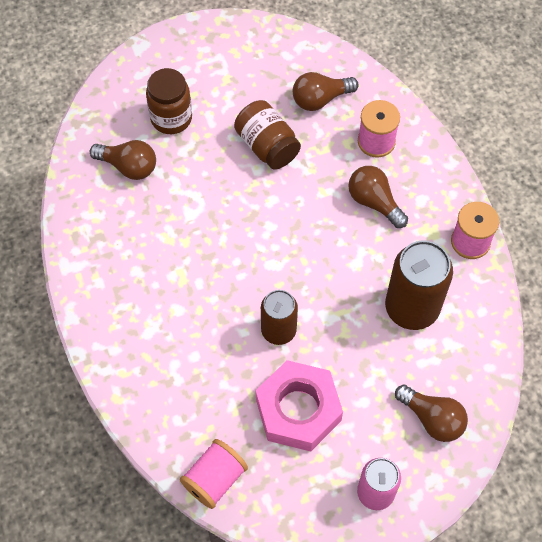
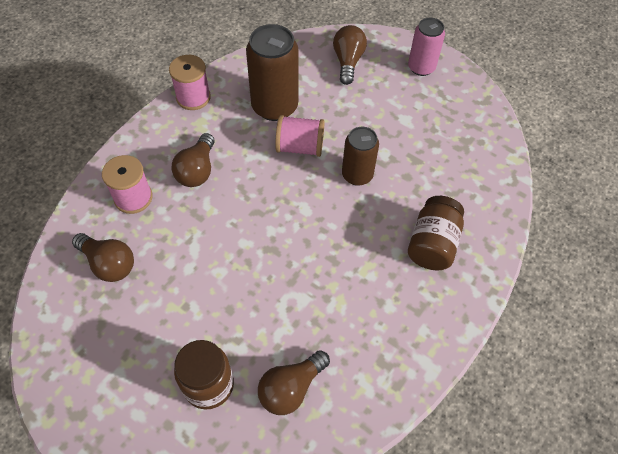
camera: 125 degrees left, 5 degrees down
brown light bulb [90,140,156,180] -> brown light bulb turned 120 degrees counterclockwise [258,350,330,415]
pink spool [180,439,248,509] -> pink spool moved to [275,115,325,157]
brown jar [234,100,301,170] -> brown jar moved to [408,196,464,270]
pink nut [256,360,343,451] -> none

